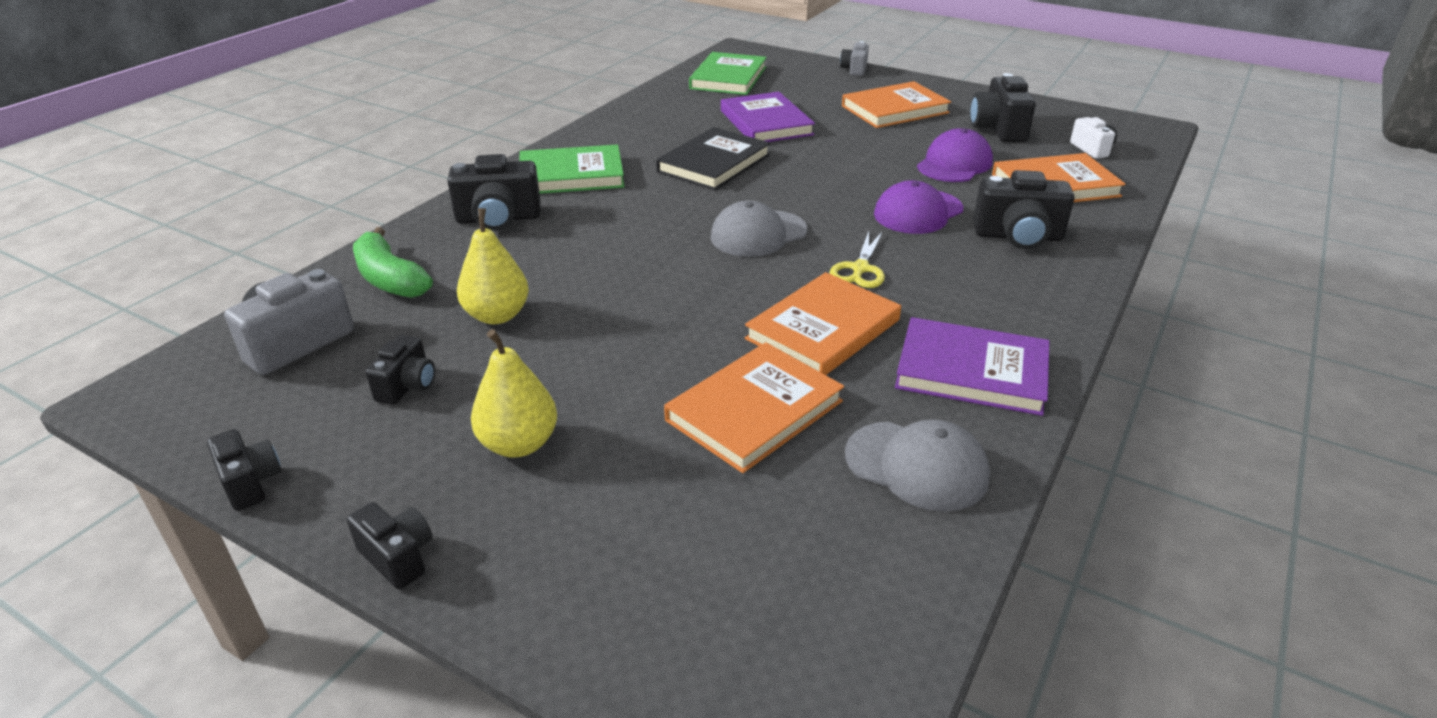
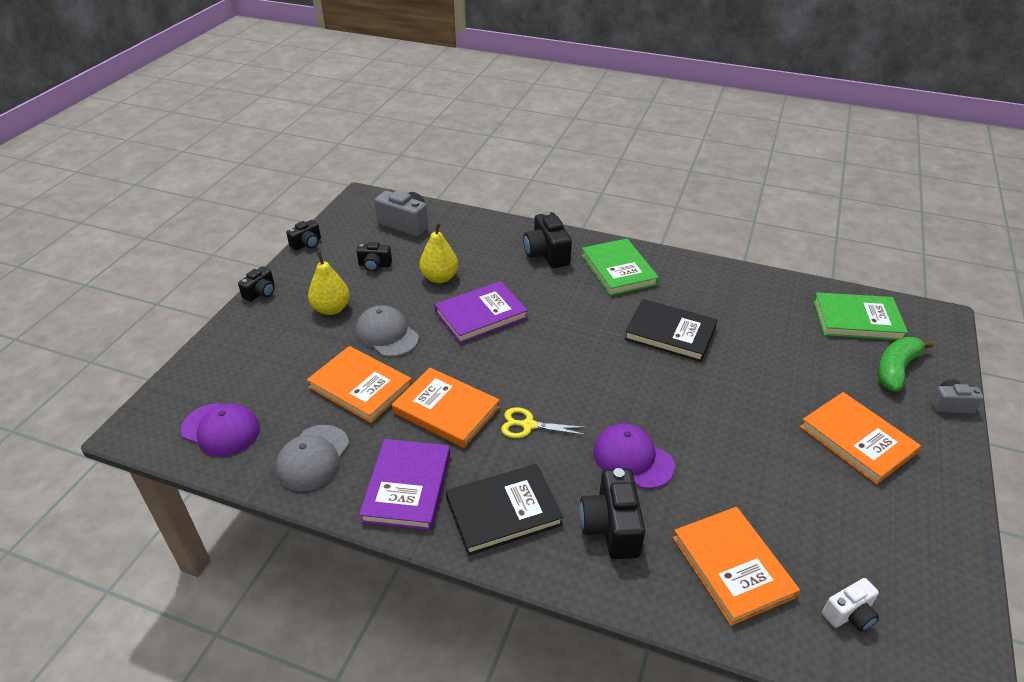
camera: 80 degrees right, 5 degrees up
green banana [353,227,433,298] -> green banana moved to [878,337,934,392]
grey cap [710,201,807,257] -> grey cap moved to [355,305,419,357]
purple book [721,92,815,142] -> purple book moved to [434,281,528,343]
purple cap [917,128,993,182] -> purple cap moved to [181,403,260,456]
black camera [970,73,1036,142] -> none
none -> black book [446,464,564,556]

